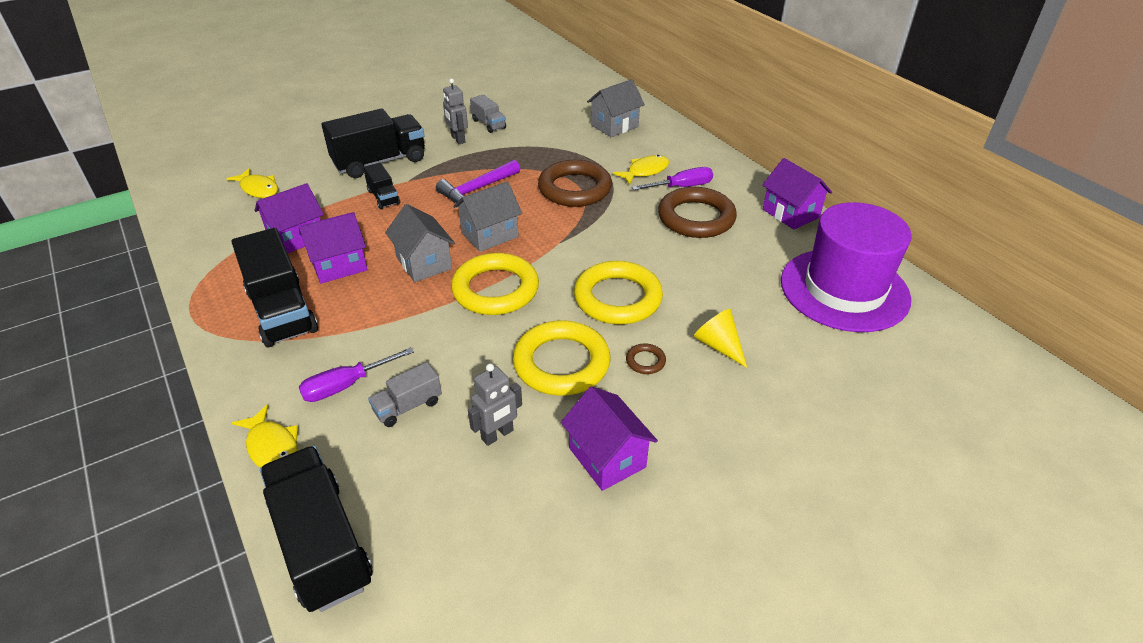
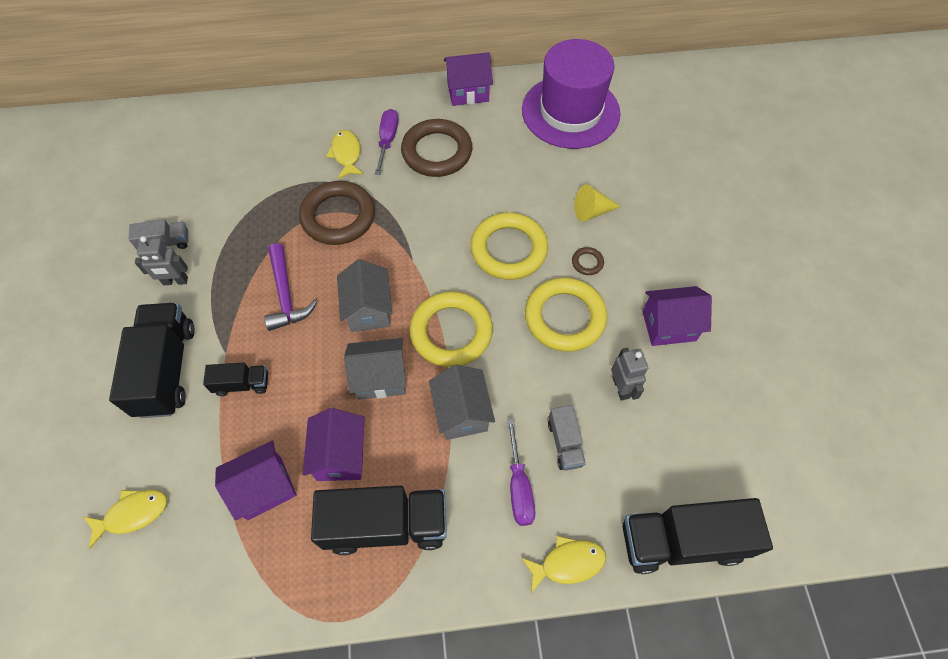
camera: 65 degrees left, 20 degrees up
purple house [255,183,324,254] -> purple house turned 75 degrees clockwise [215,440,297,520]
grey house [587,79,645,137] -> grey house moved to [429,365,495,440]

